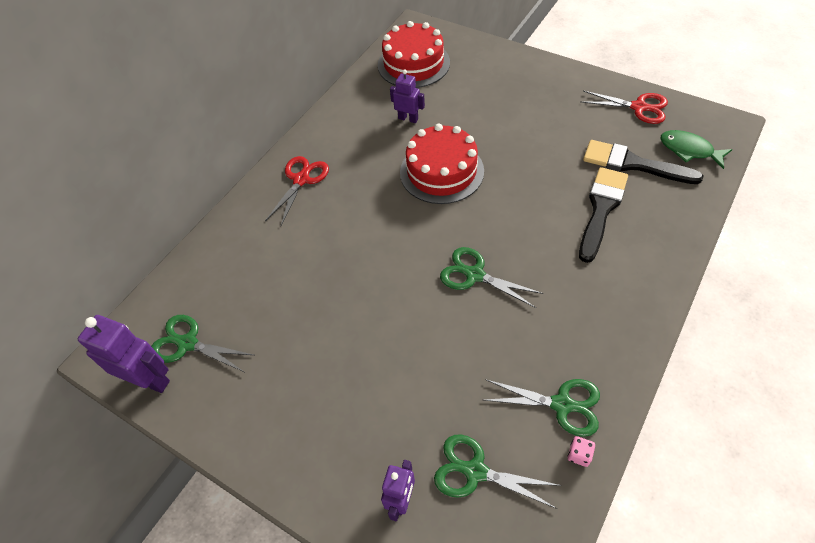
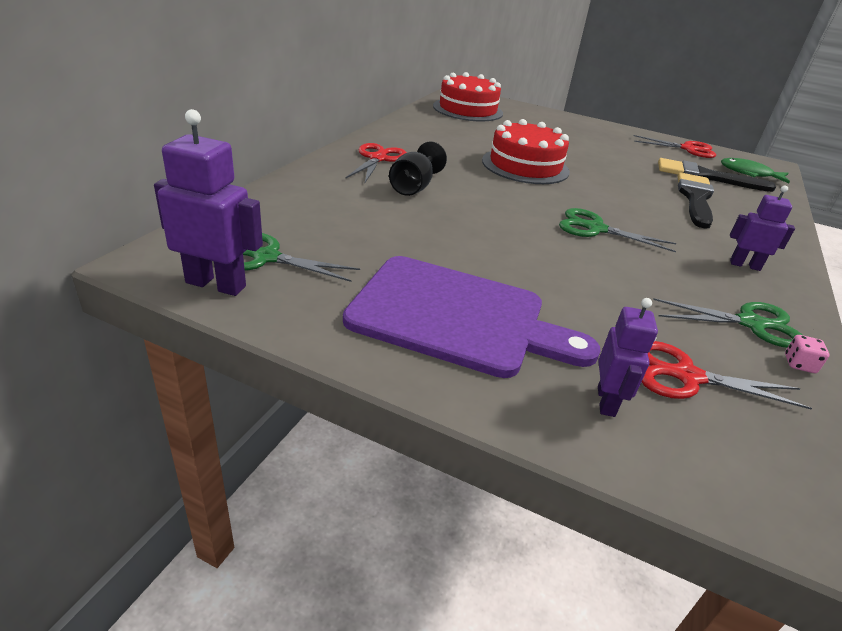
camera: 15 degrees left, 20 degrees down
purple robot [390,70,425,123] -> purple robot moved to [730,186,795,271]
green scissors [434,434,562,509] -> red scissors [642,341,812,409]
none -> purple cutting board [343,256,601,378]
none -> black goblet [389,141,447,196]

